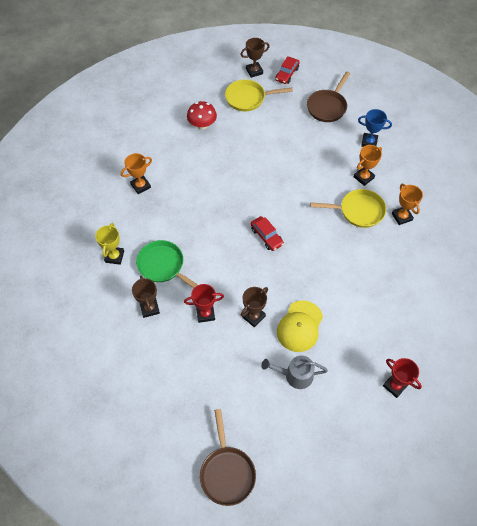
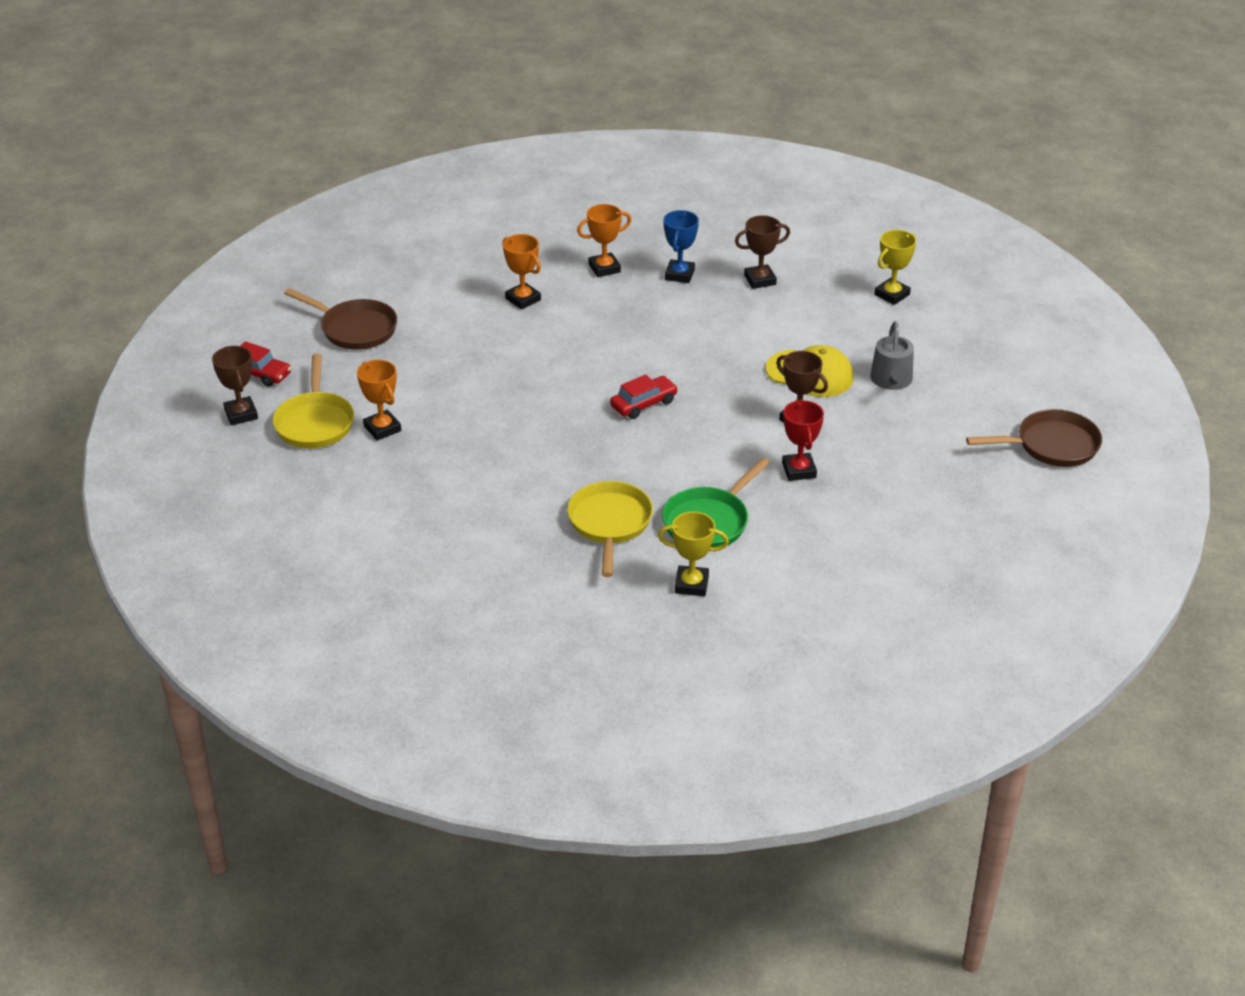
camera: 90 degrees left, 20 degrees down
orange trophy [121,153,152,194] -> orange trophy moved to [357,360,401,441]
brown trophy [132,275,160,318] -> brown trophy moved to [735,215,790,289]
red mushroom [187,101,217,130] -> none
yellow pan [310,189,386,228] -> yellow pan moved to [567,481,653,577]
blue trophy [358,109,392,147] -> blue trophy moved to [663,210,699,283]
red trophy [383,358,422,398] -> yellow trophy [874,230,916,305]

